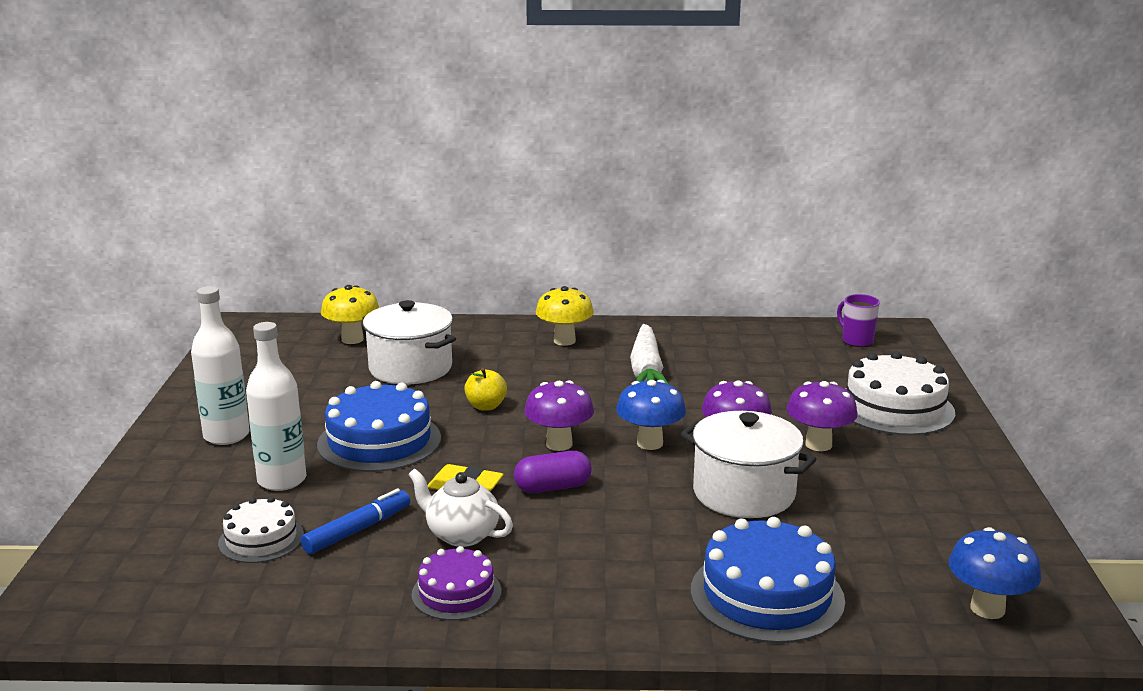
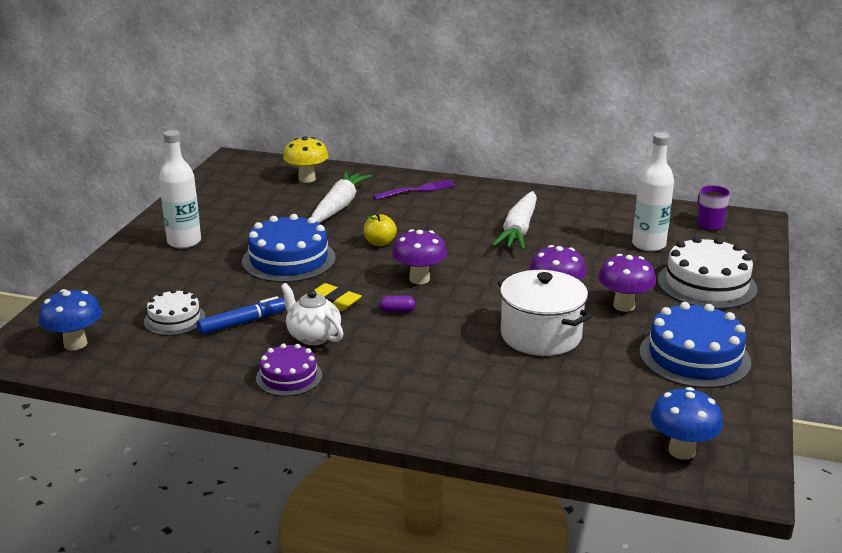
camera: 15 degrees right, 5 degrees up
white bottle [246,322,306,491] -> white bottle moved to [632,133,674,252]
white pot [362,300,456,385] -> white carrot [311,172,372,223]
purple capsule [514,451,592,493] -> purple capsule [379,296,416,313], size x0.60
yellow mushroom [536,286,594,346] -> none
blue mushroom [616,380,686,450] -> blue mushroom moved to [39,289,102,350]
blue cake [691,517,845,643] -> blue cake moved to [640,302,752,388]
none -> purple fork [373,179,456,200]

